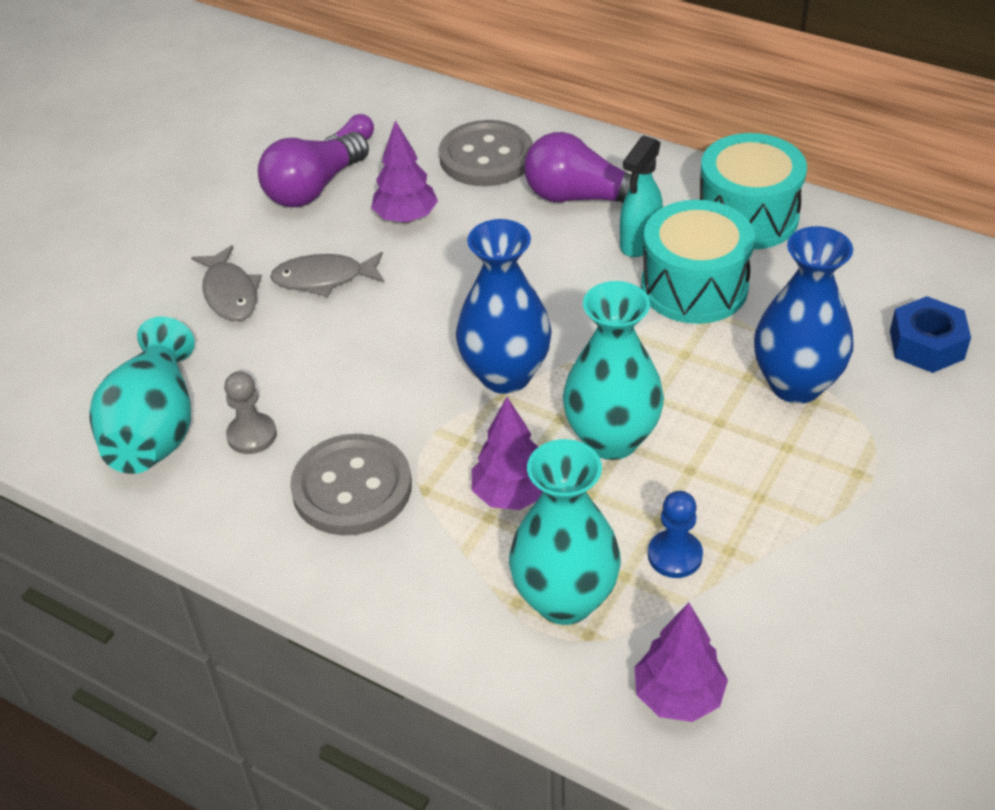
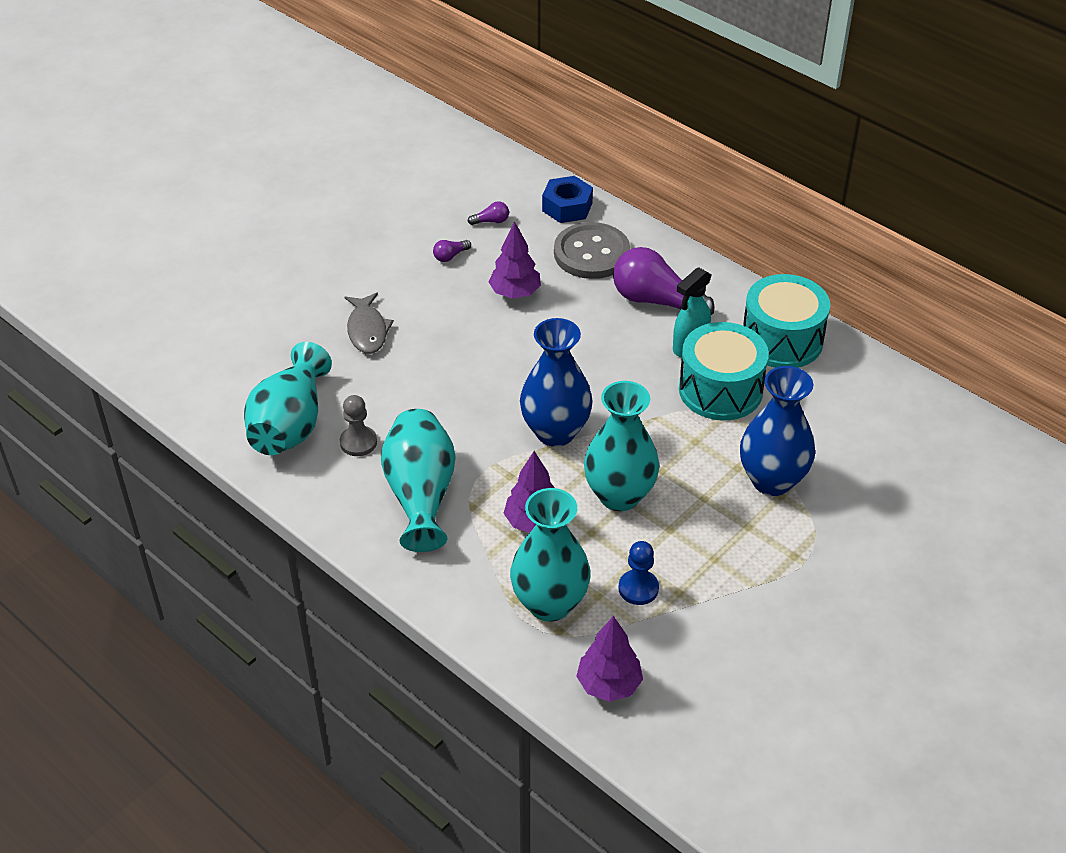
camera: 10 degrees right, 0 degrees up
purple light bulb [258,132,369,207] -> purple light bulb [433,240,471,262], size x0.41
grey fish [270,252,385,297] -> none
grey button [290,434,412,535] -> turquoise vase [381,409,456,552]
blue nut [890,296,971,373] -> blue nut moved to [542,176,593,223]

